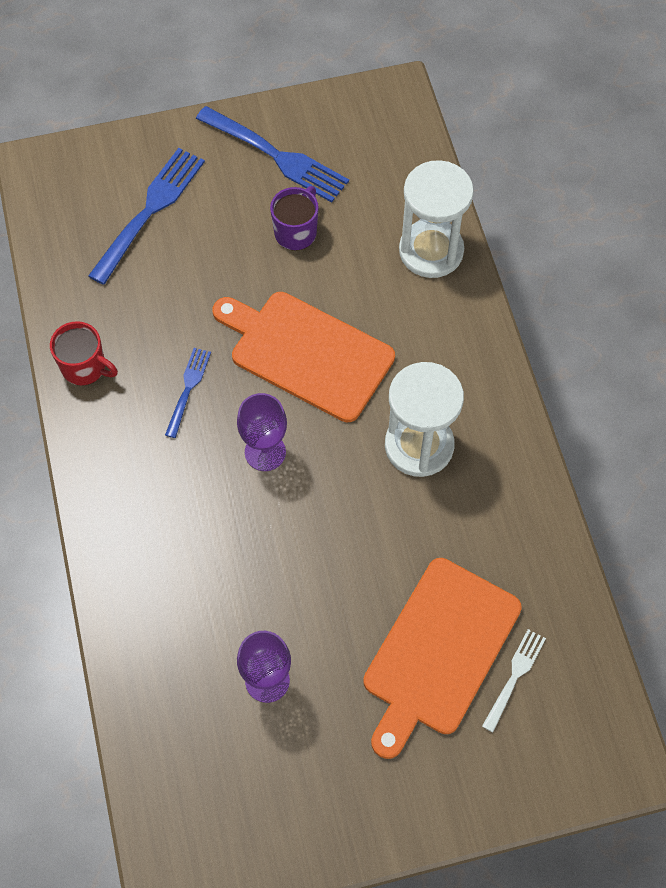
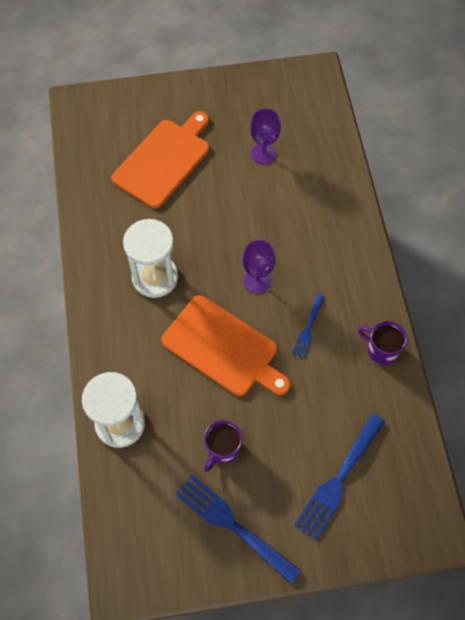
camera: 175 degrees left, 0 degrees up
red mug [50,321,118,386] -> purple mug [358,321,407,365]
white fork [482,629,546,732] -> none

